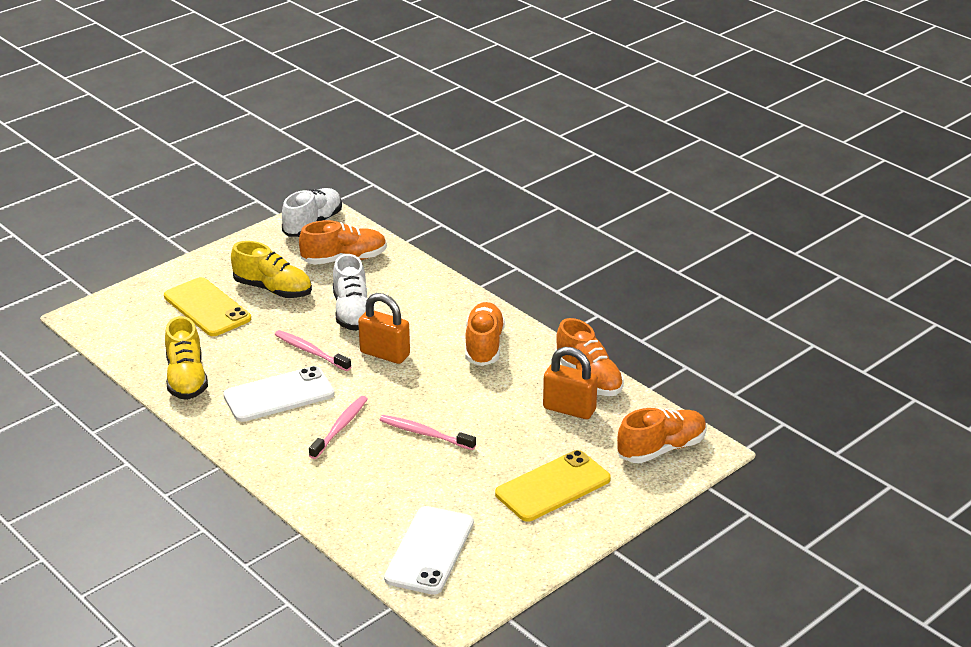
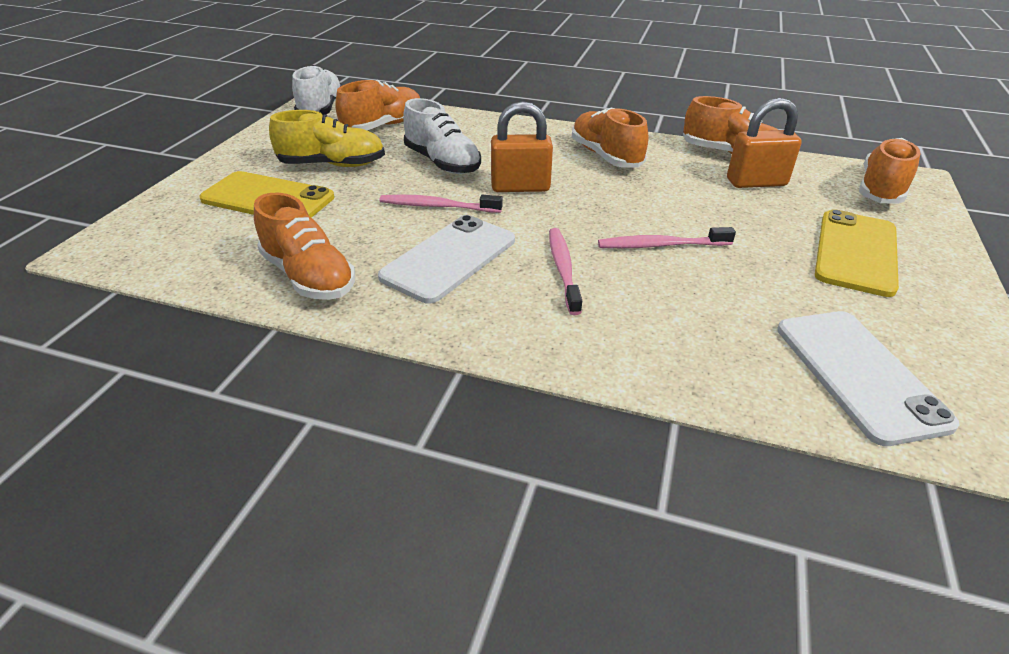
camera: 30 degrees left, 5 degrees up
yellow shoe [165,316,208,400] -> orange shoe [254,193,355,300]

